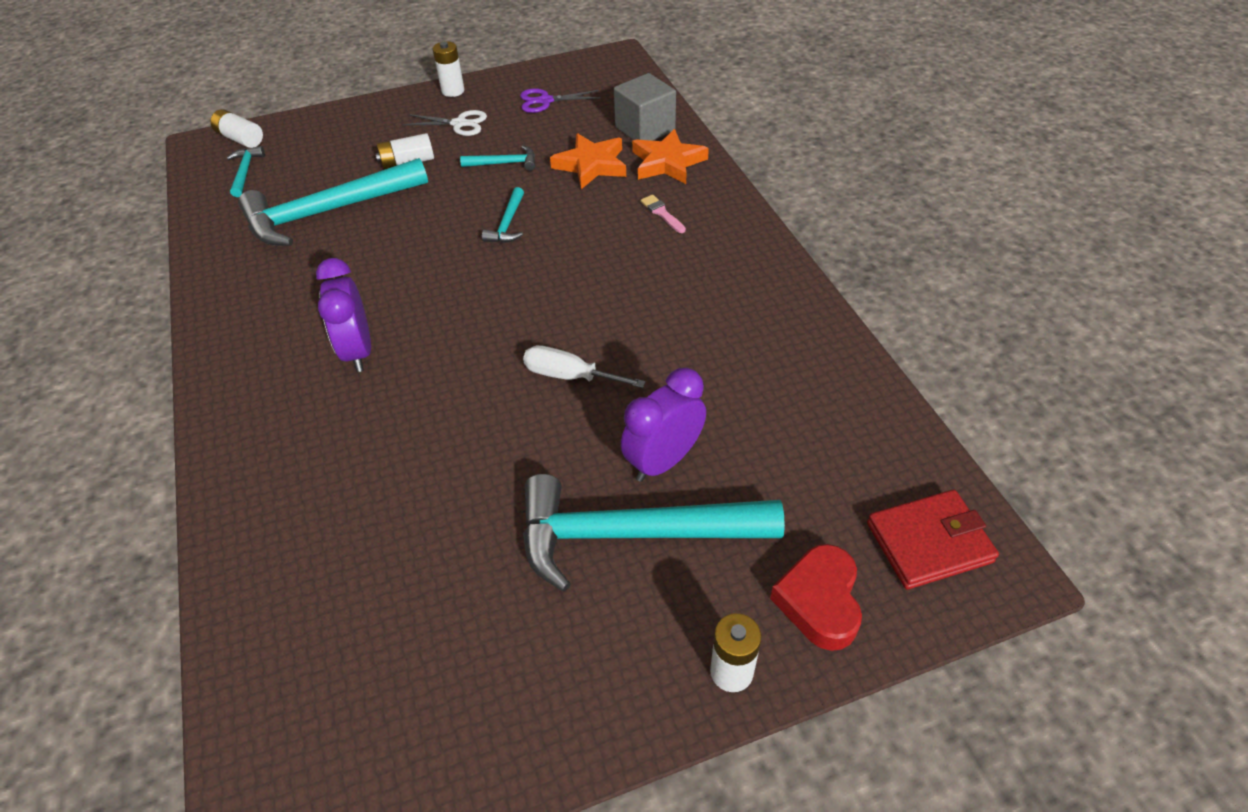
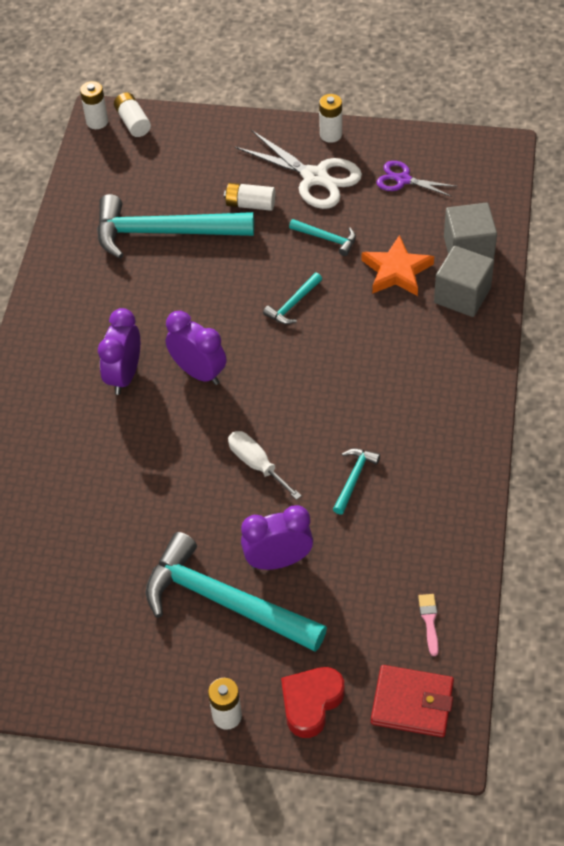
camera: 30 degrees right, 5 degrees up
turquoise hammer [227,146,265,197] -> turquoise hammer moved to [333,449,380,515]
white scissors [403,110,487,136] -> white scissors [235,131,362,209], size x1.69
orange star [632,129,709,184] -> grey cube [434,246,494,317]
pink brush [641,195,686,233] -> pink brush moved to [418,594,439,656]
none -> white battery [80,81,108,129]
none -> purple clock [166,311,227,385]

